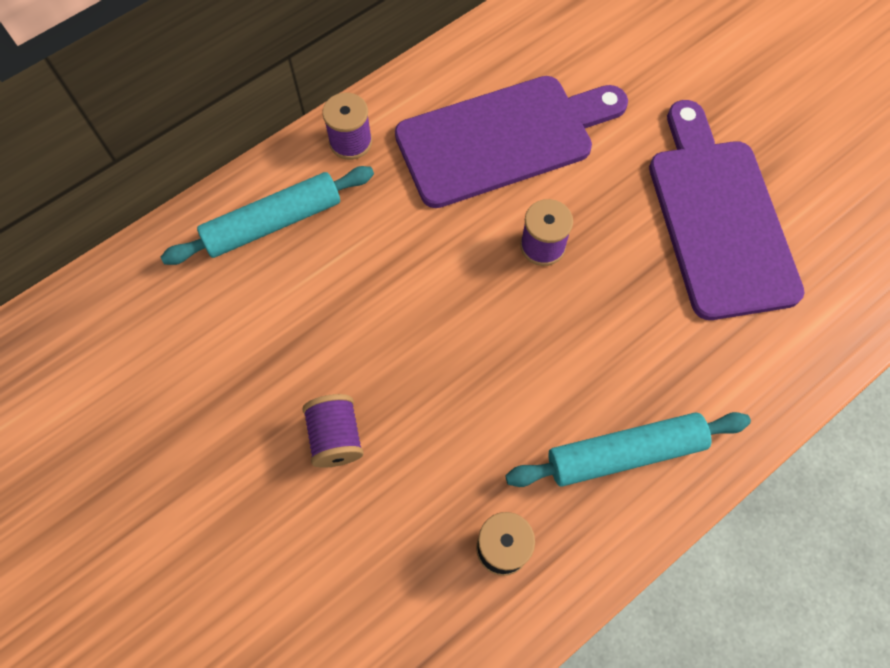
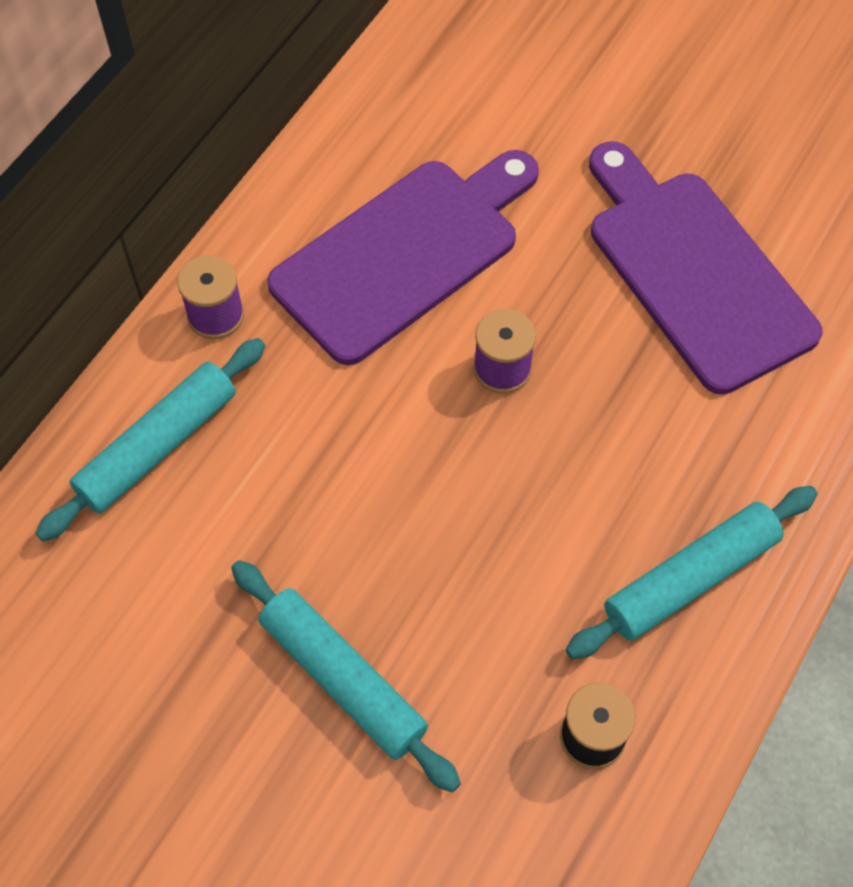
camera: 20 degrees left, 5 degrees down
purple spool [302,394,364,468] -> turquoise rolling pin [231,560,461,792]

